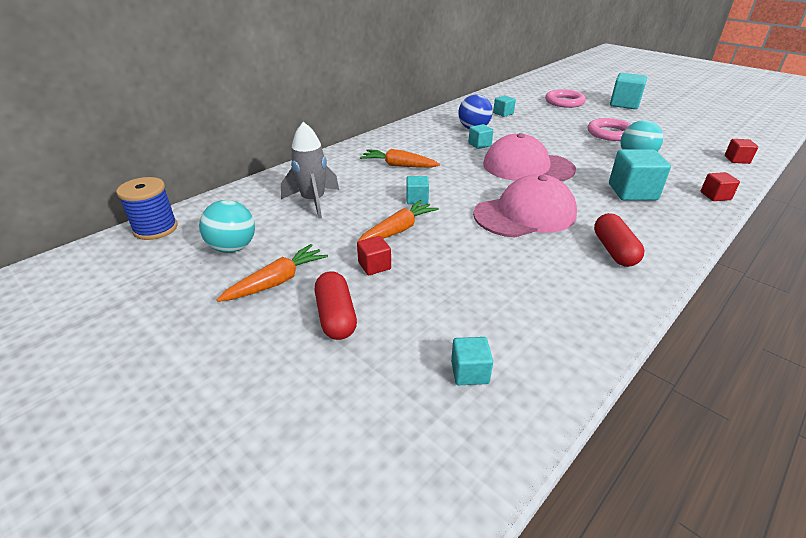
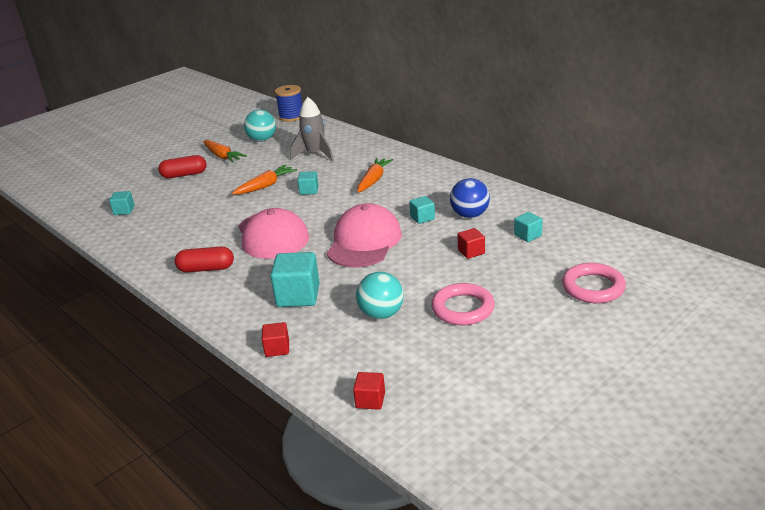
camera: 95 degrees right, 5 degrees down
orange carrot [357,200,439,242] -> orange carrot turned 90 degrees counterclockwise [232,165,297,195]
red cube [357,236,391,275] -> red cube moved to [457,228,485,259]
turquoise cube [610,73,647,109] -> none

